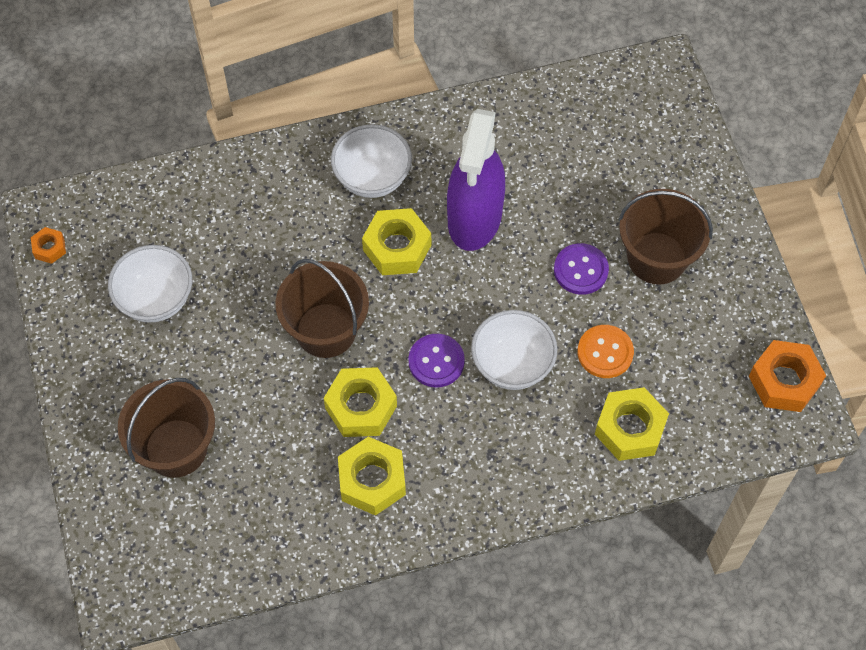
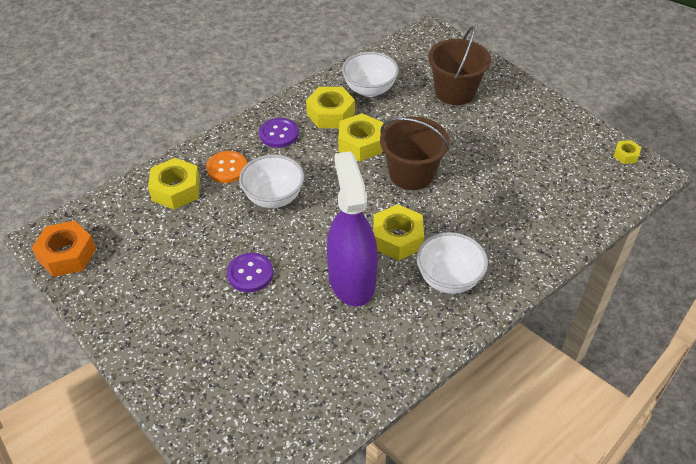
camera: 155 degrees right, 15 degrees down
orange nut [31,227,66,264] -> yellow nut [613,140,641,164]
white bowl [108,245,192,323] -> white bowl moved to [342,52,399,97]
purple button [408,334,465,388] -> purple button moved to [259,118,298,148]
orange button [577,325,634,378] -> orange button moved to [206,151,247,183]
brown bucket [619,189,713,285] -> none

